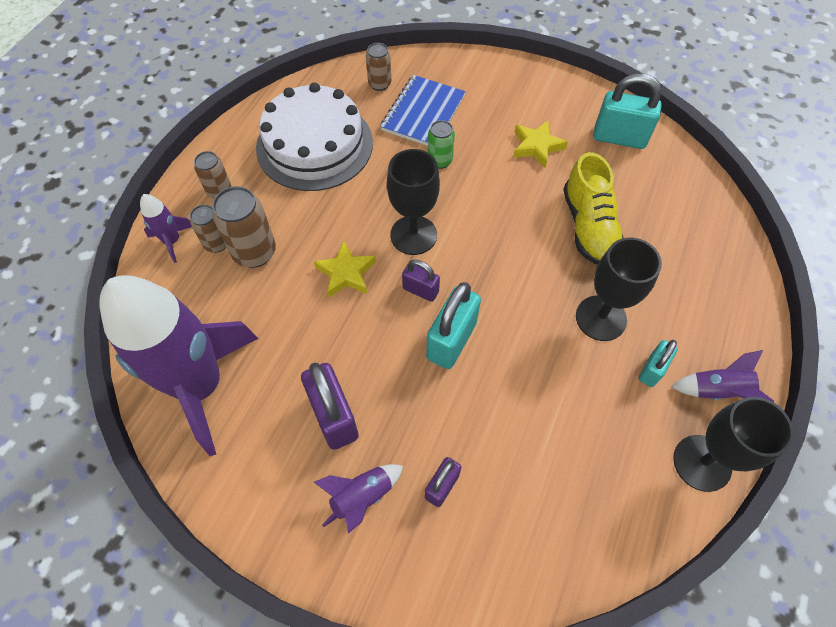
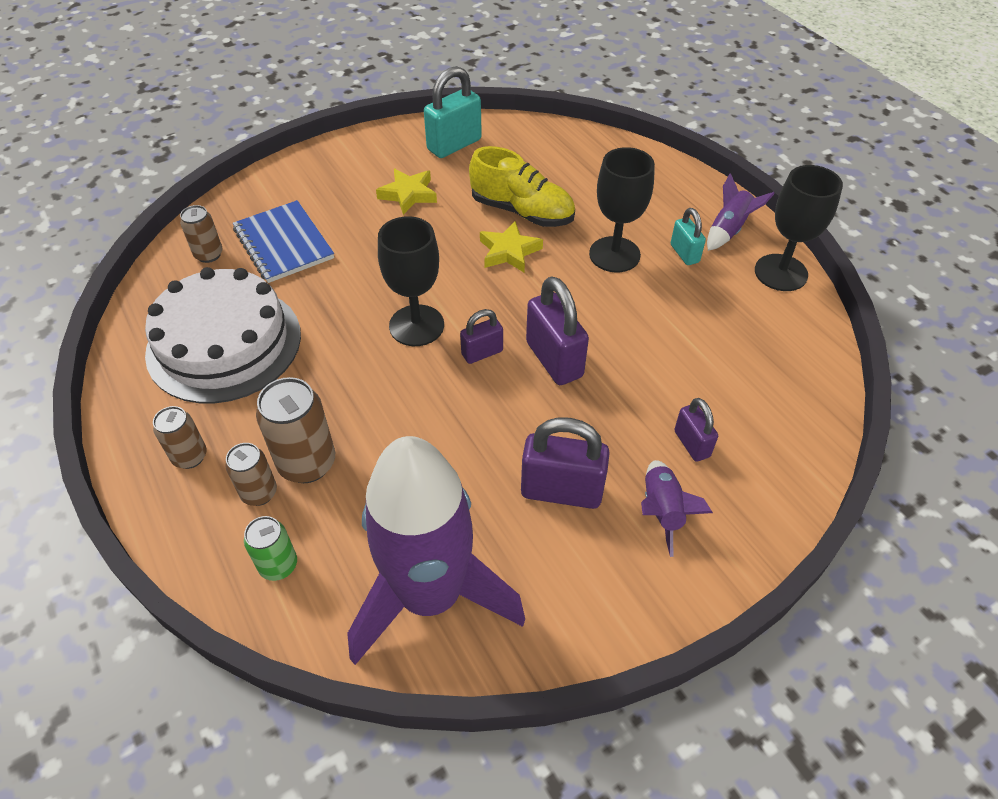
camera: 55 degrees left, 10 degrees down
purple rocket [140,194,192,263] -> none
yellow star [314,240,376,297] -> yellow star moved to [480,221,543,272]
turquoise padlock [426,282,481,369] -> purple padlock [526,276,589,385]
green can [428,120,455,169] -> green can moved to [244,516,297,581]

